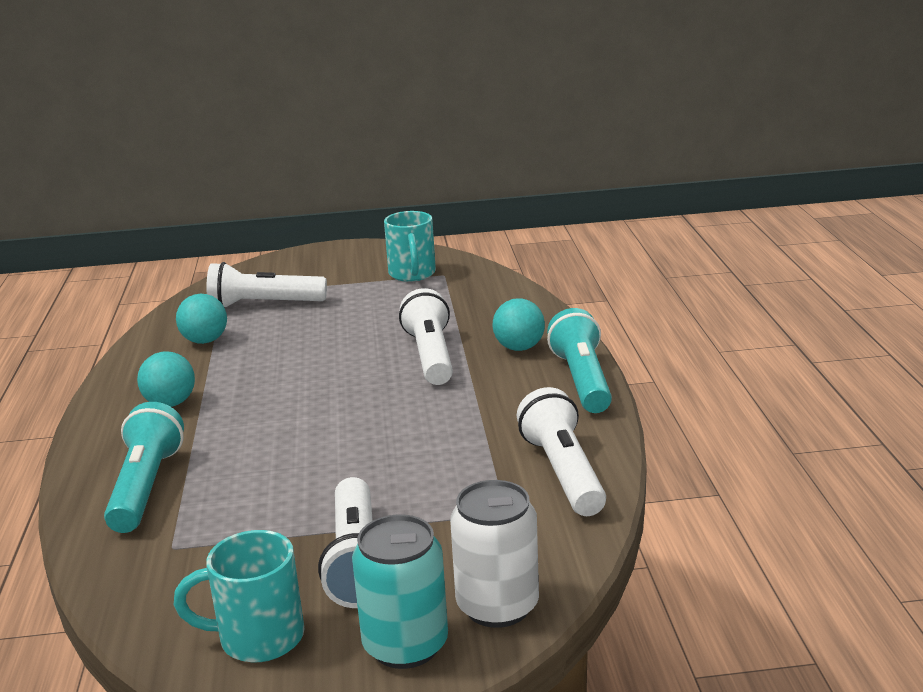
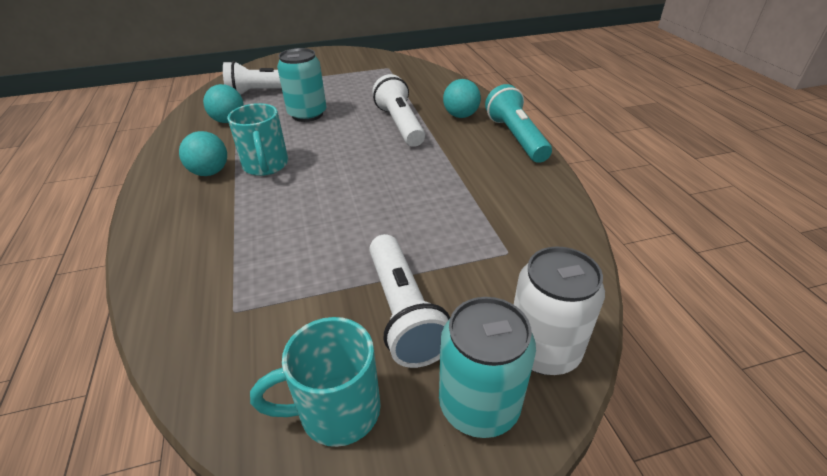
camera: 10 degrees left, 15 degrees up
turquoise flashlight [104,402,184,533] -> none
turquoise mug [384,211,436,282] -> turquoise mug moved to [227,103,288,176]
white flashlight [517,387,606,516] -> none
none -> turquoise can [277,48,326,122]

